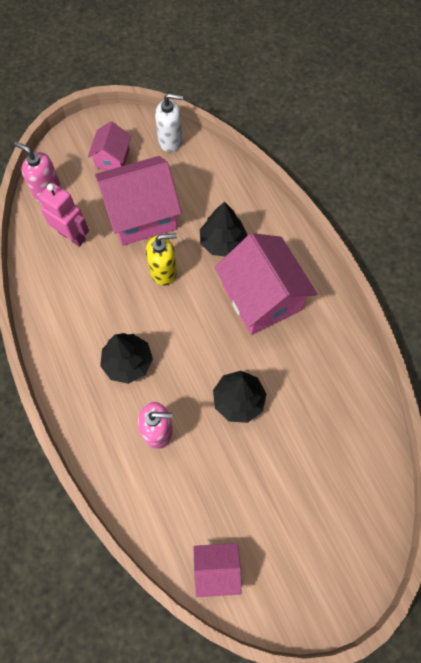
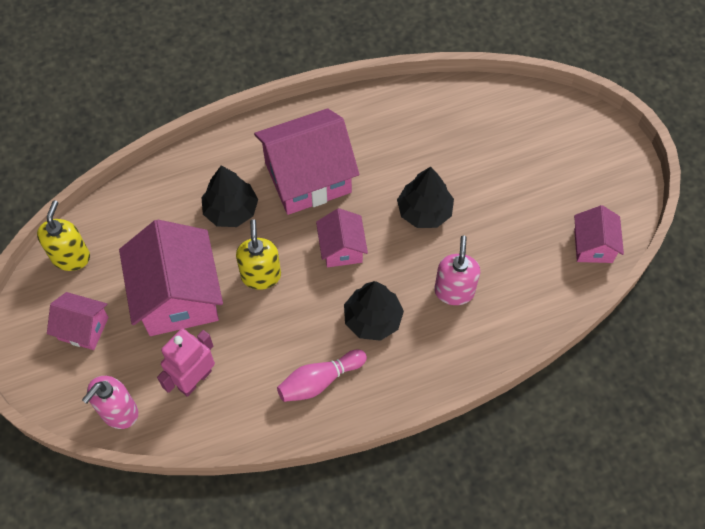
camera: 85 degrees left, 5 degrees down
white soap dispenser [155,93,183,152] -> yellow soap dispenser [37,200,90,271]
none -> pink bowling pin [277,350,367,402]
none -> pink house [316,208,368,267]

